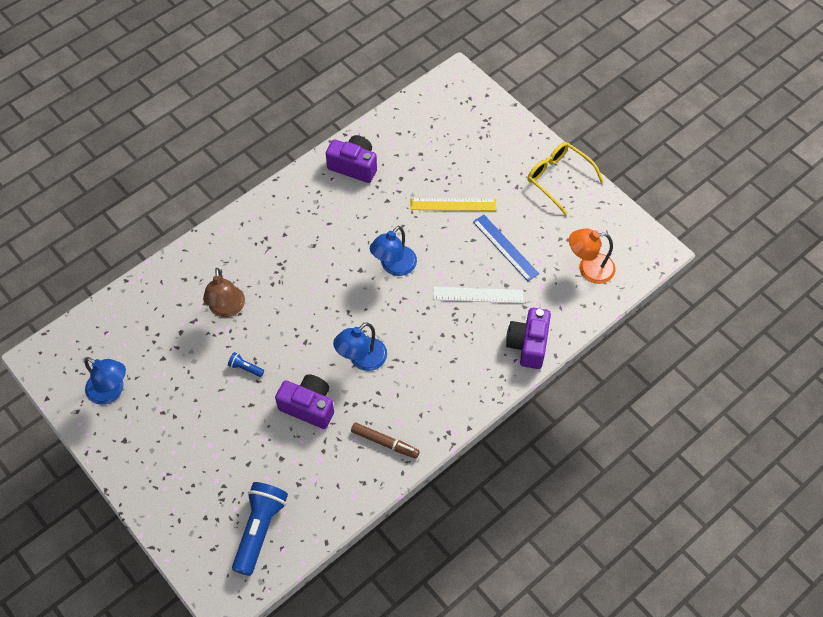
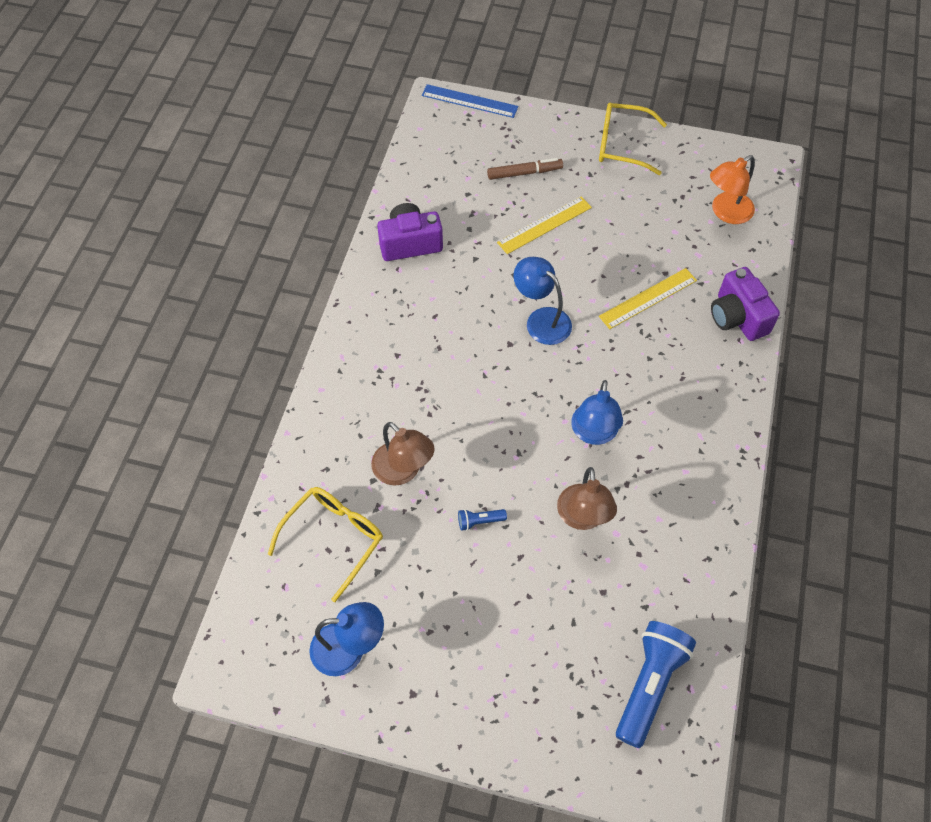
camera: 35 degrees left, 0 degrees up
blue flashlight [232,482,288,576] -> blue flashlight turned 45 degrees clockwise [616,621,696,748]
purple camera [275,374,334,429] -> brown lamp [557,467,617,530]
brown marker [351,423,420,458] -> brown marker moved to [487,158,563,180]
blue lamp [370,226,417,276] -> blue lamp turned 135 degrees clockwise [514,257,572,345]
white ruler [433,287,523,303] -> yellow ruler [599,268,697,329]
blue ruler [473,215,539,281] -> blue ruler moved to [422,84,518,118]
none -> yellow glasses [268,487,383,602]

